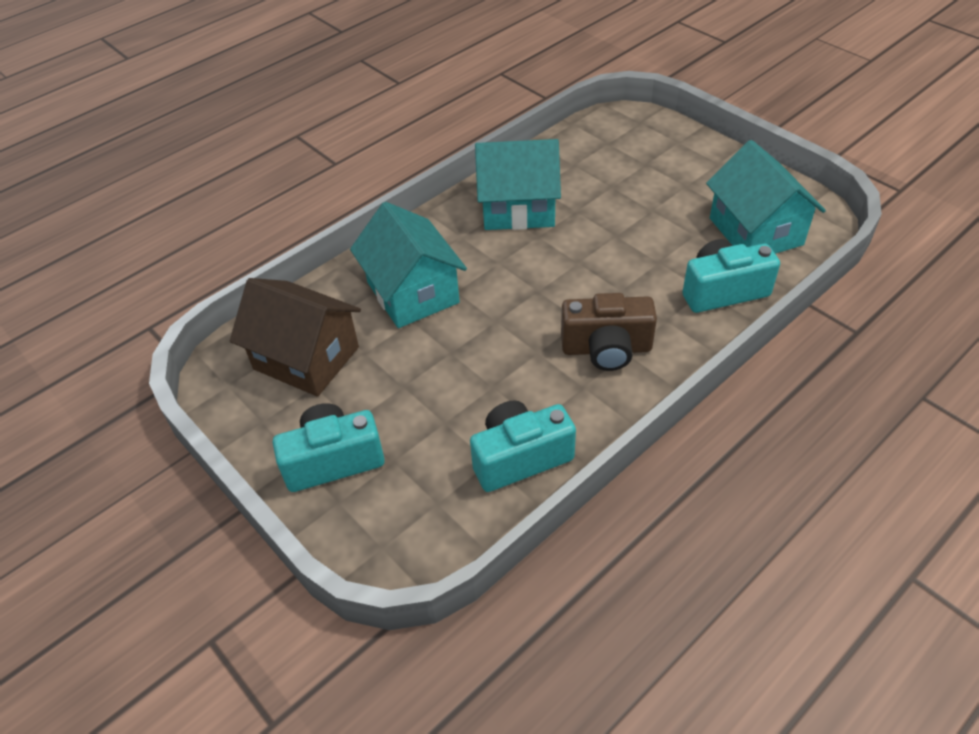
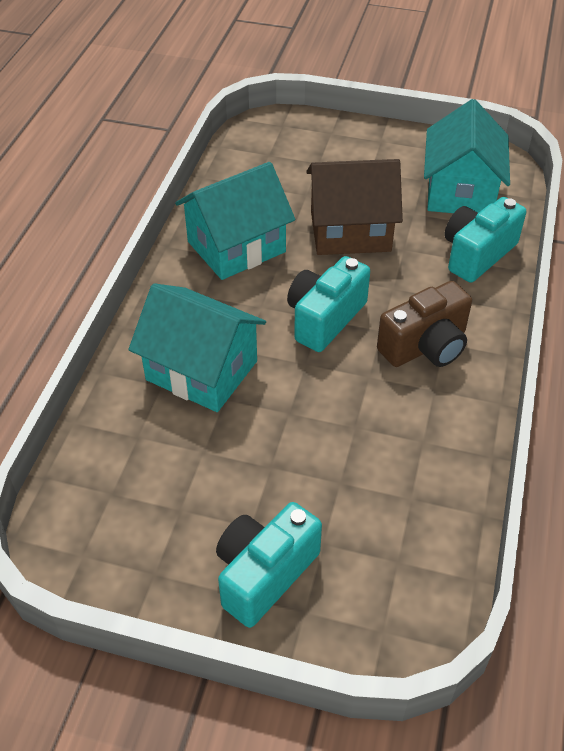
camera: 35 degrees left, 0 degrees up
brown house [230,278,361,397] -> brown house moved to [306,159,403,255]
turquoise camera [470,400,576,492] -> turquoise camera moved to [287,256,370,352]
turquoise house [706,140,826,254] -> turquoise house turned 60 degrees clockwise [424,99,510,213]

